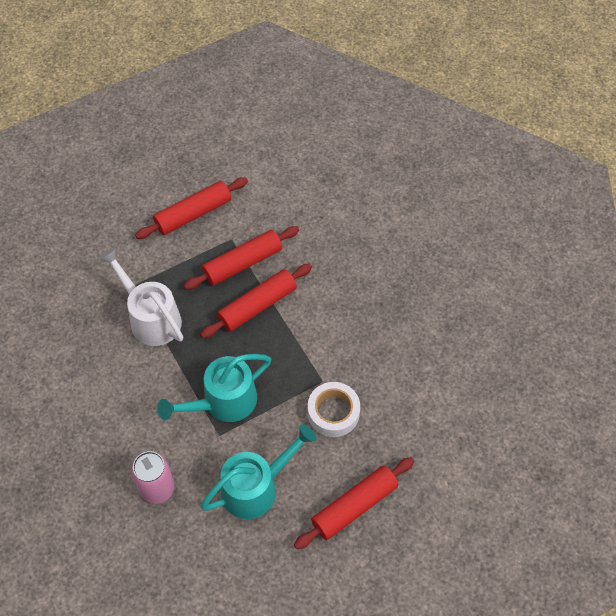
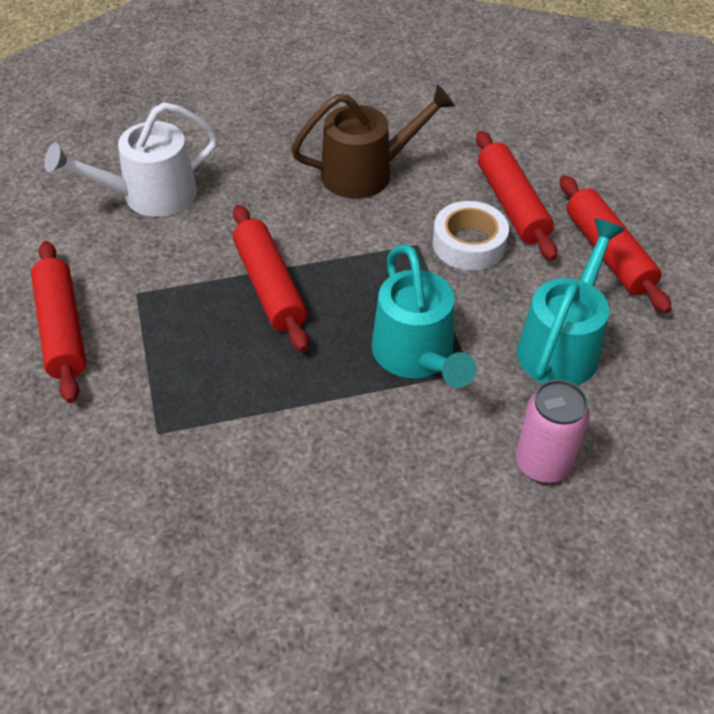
camera: 75 degrees left, 10 degrees down
white watering can [99,248,183,346] -> white watering can moved to [44,102,218,217]
red rolling pin [184,226,299,290] -> red rolling pin moved to [476,131,557,261]
turquoise watering can [200,424,317,519] -> turquoise watering can turned 45 degrees clockwise [517,219,625,385]
none -> brown watering can [291,85,455,199]

